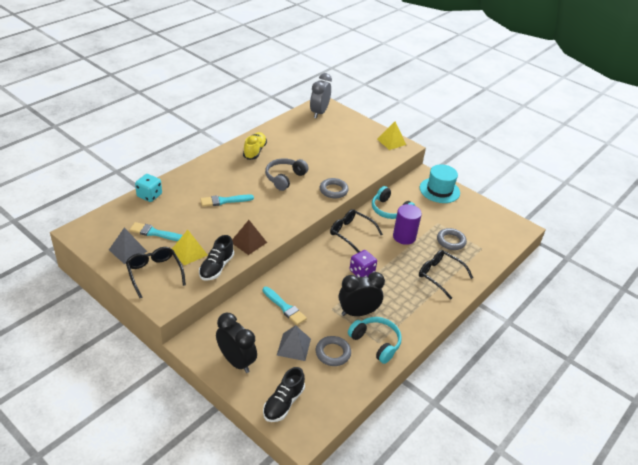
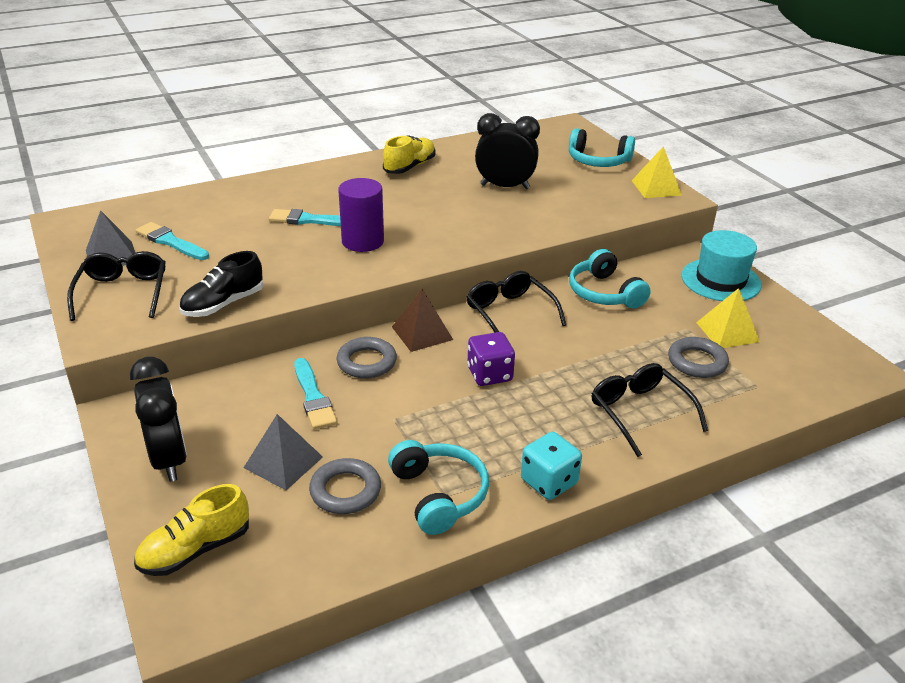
camera: 25 degrees right, 5 degrees down
turquoise dice [135,174,162,202] -> turquoise dice moved to [521,432,582,500]
yellow pyramid [172,230,208,265] -> yellow pyramid moved to [696,288,760,348]
brown pyramid [232,220,267,255] -> brown pyramid moved to [392,289,453,352]
black shoe [263,367,305,422] -> yellow shoe [134,484,249,576]
grey headphones [265,158,309,191] -> none
grey clock [310,73,332,119] -> none
grey ring [320,178,349,198] -> grey ring moved to [336,337,397,378]
black clock [339,272,385,316] -> black clock moved to [475,113,540,189]
purple cylinder [393,204,422,245] -> purple cylinder moved to [338,178,384,252]
none -> turquoise headphones [569,128,635,167]

